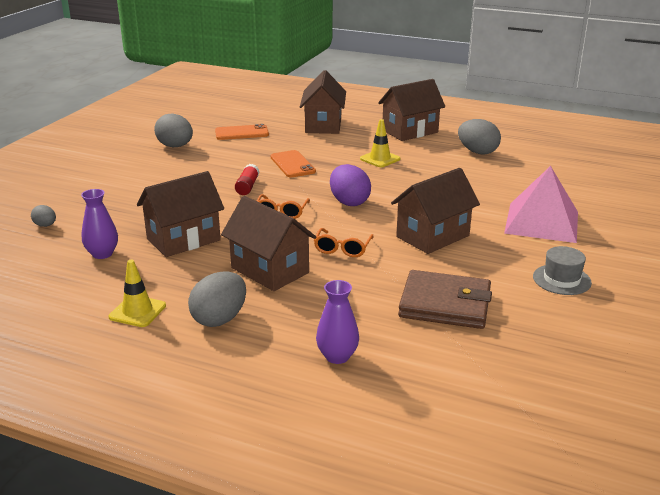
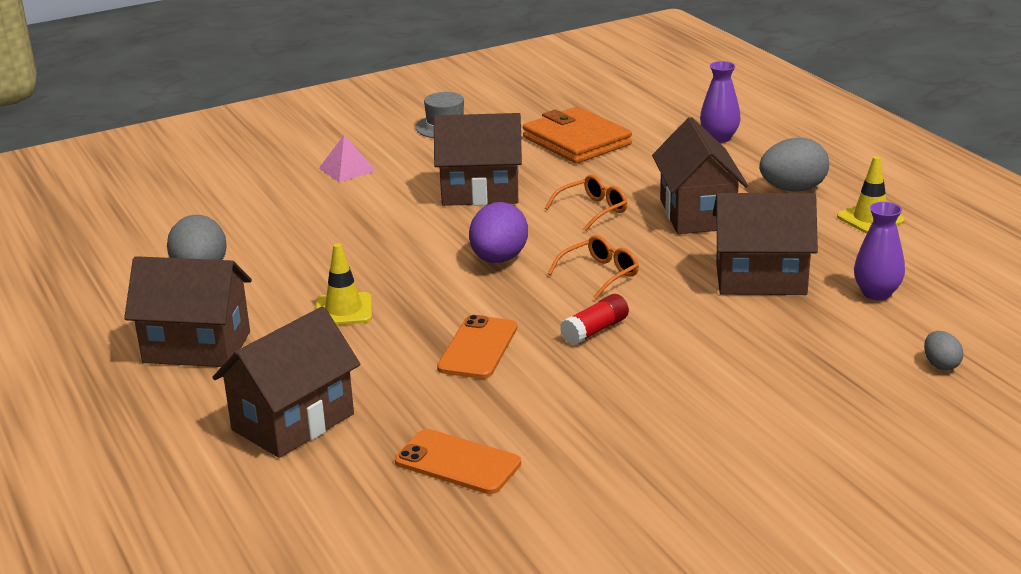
camera: 140 degrees left, 0 degrees up
grey egg [154,113,193,147] -> none
brown wallet [398,270,492,329] -> orange wallet [523,107,632,163]
pink pyramid [504,166,578,243] -> pink pyramid [319,135,376,182], size x0.49

